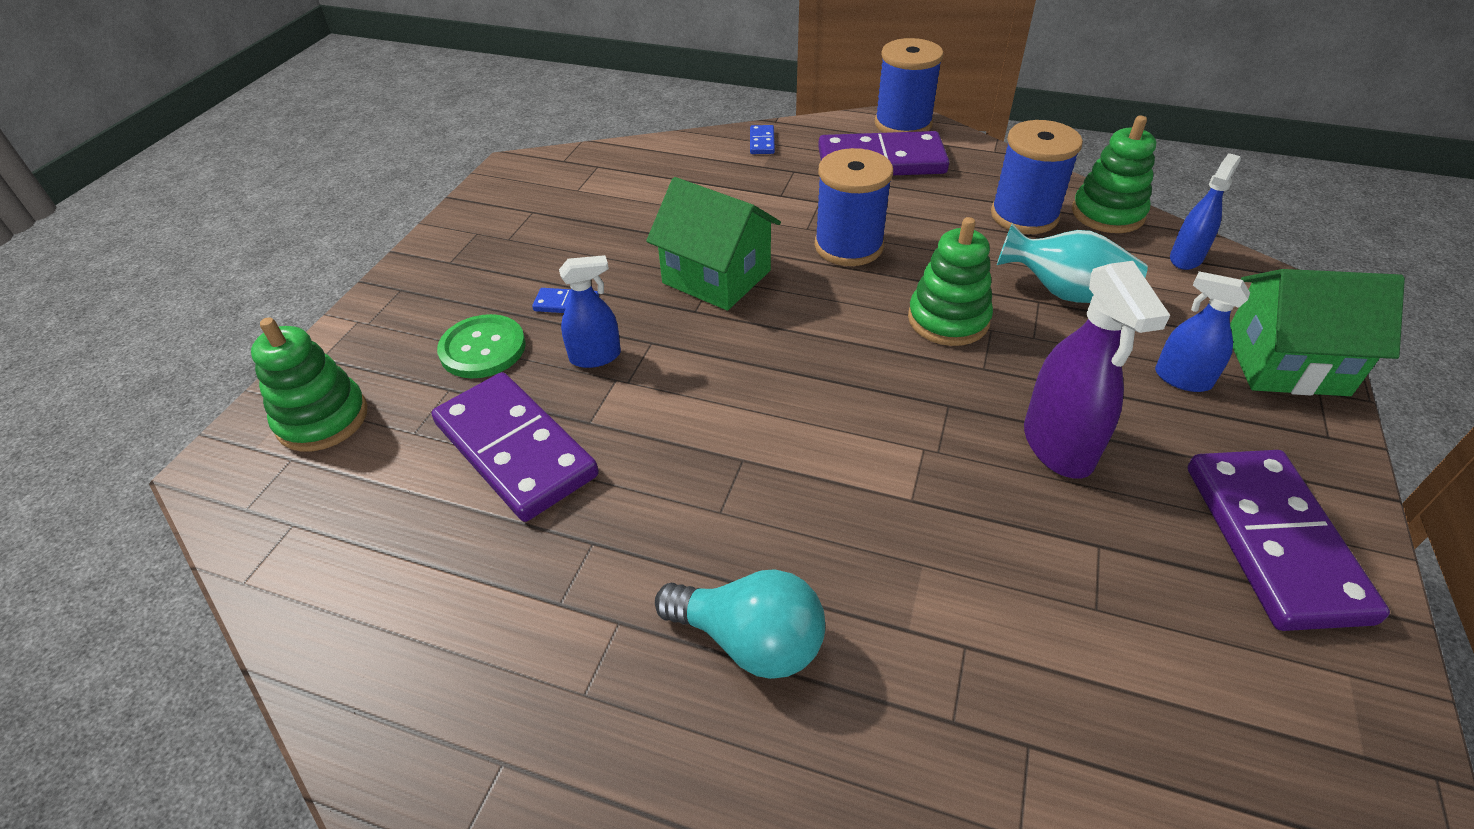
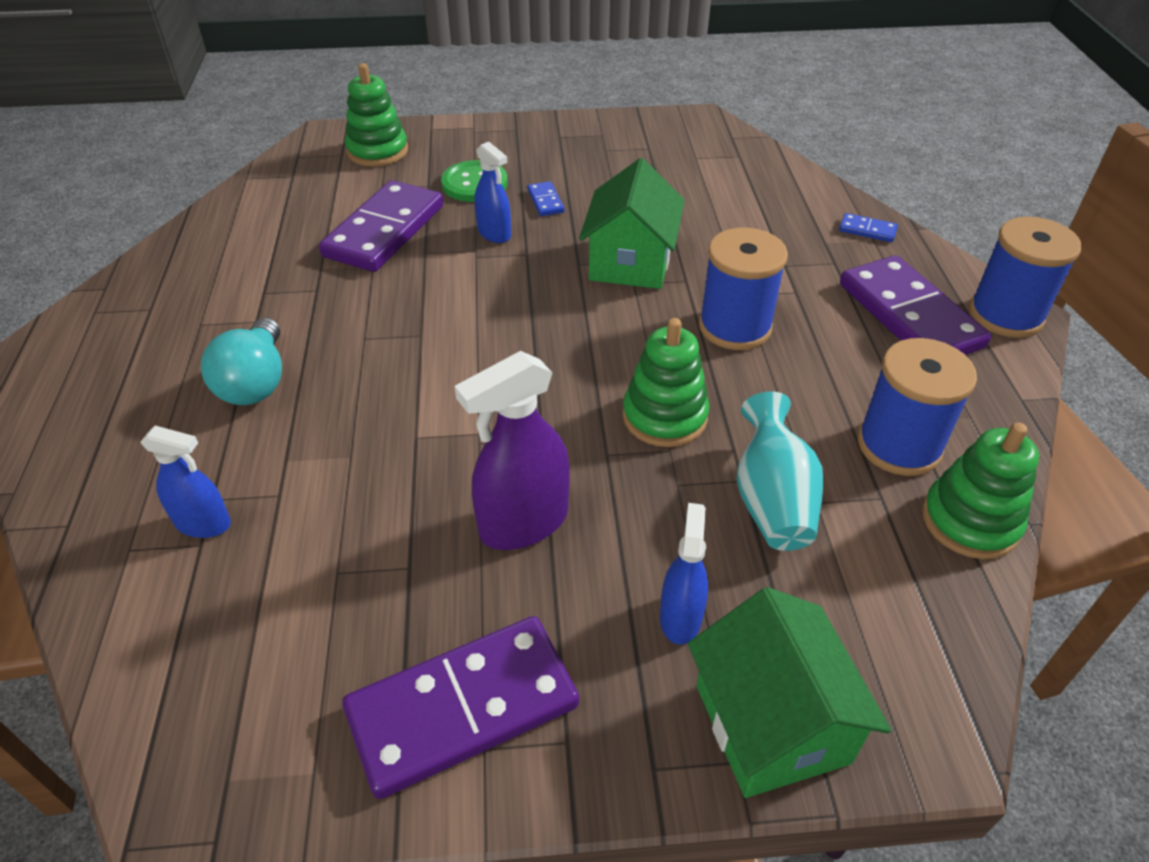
camera: 65 degrees right, 0 degrees up
blue domino [750,125,775,154] -> blue domino turned 45 degrees clockwise [839,213,898,242]
blue spray bottle [1170,153,1241,270] -> blue spray bottle moved to [141,426,231,538]

